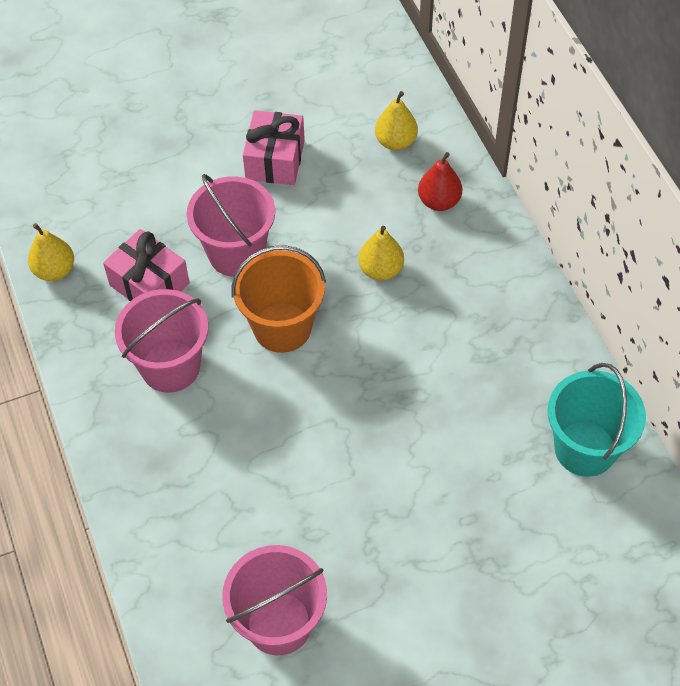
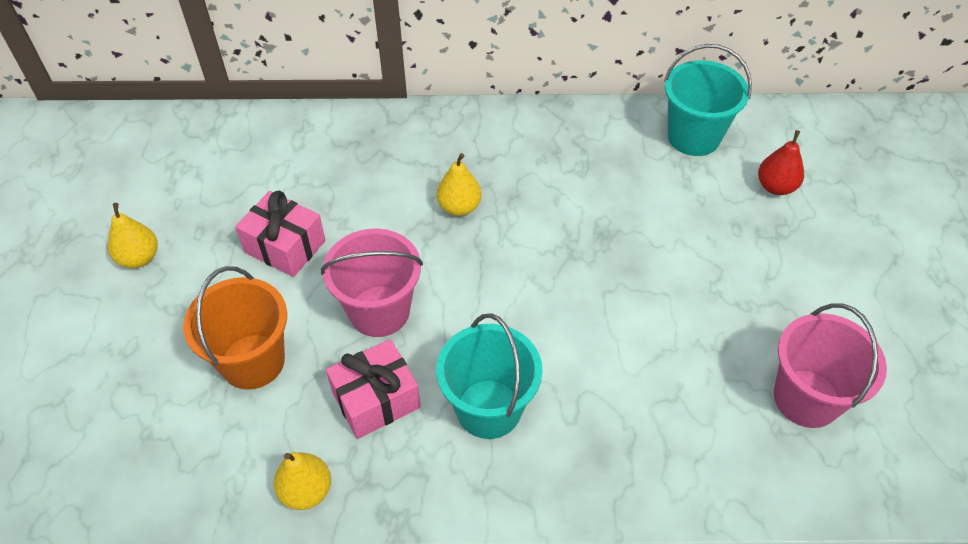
camera: 70 degrees left, 5 degrees down
pink bucket [115,289,208,393] -> turquoise bucket [436,313,543,439]
orange bucket [231,245,326,353] -> orange bucket moved to [183,266,287,390]
yellow pear [375,91,418,150] -> yellow pear moved to [108,203,158,268]
red pear [418,152,462,211] -> red pear moved to [758,130,804,195]

